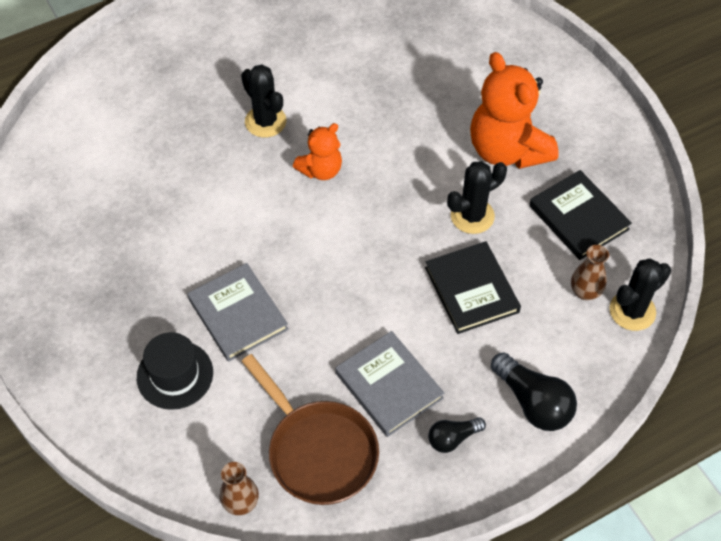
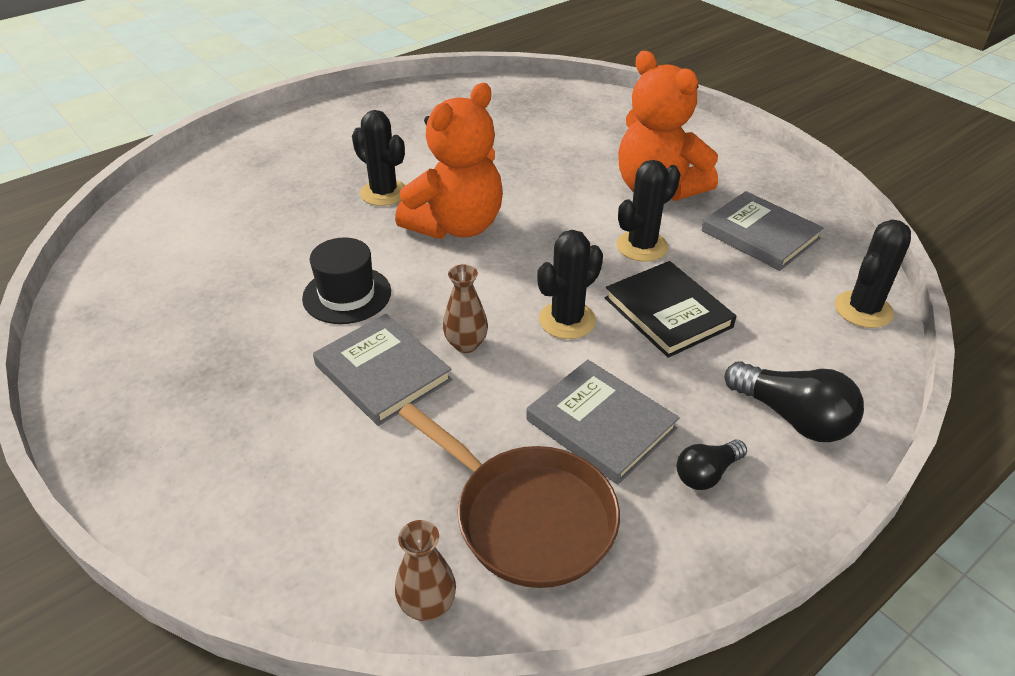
camera: 10 degrees left, 15 degrees down
black hat [137,332,213,410] -> black hat moved to [302,237,391,324]
orange teddy bear [293,123,342,180] -> orange teddy bear [395,83,503,239], size x1.83
black book [529,170,632,260] -> grey book [702,191,824,271]
brown vase [571,245,609,300] -> brown vase moved to [443,265,488,353]
none -> black cactus [537,230,603,339]

